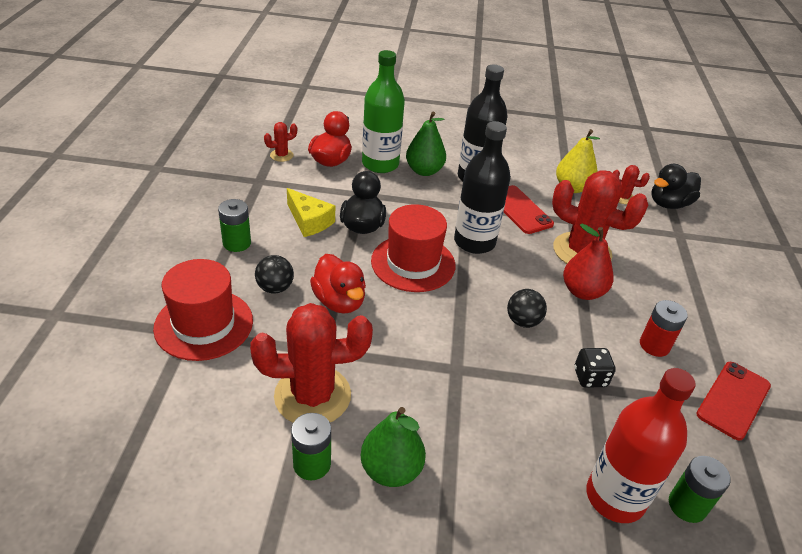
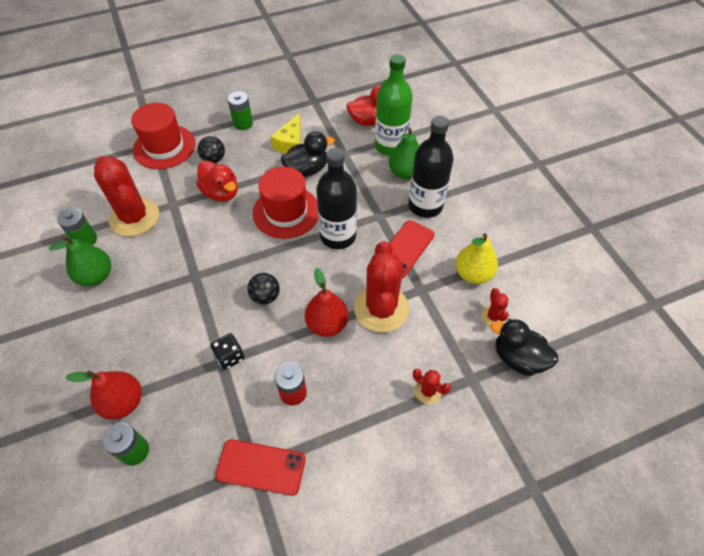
camera: 65 degrees right, 15 degrees up
red cactus [264,122,297,162] -> red cactus moved to [413,369,451,404]
red duck [310,254,366,314] -> red duck turned 75 degrees counterclockwise [196,160,238,202]
red bottle [586,368,695,523] -> red pear [65,371,142,419]

